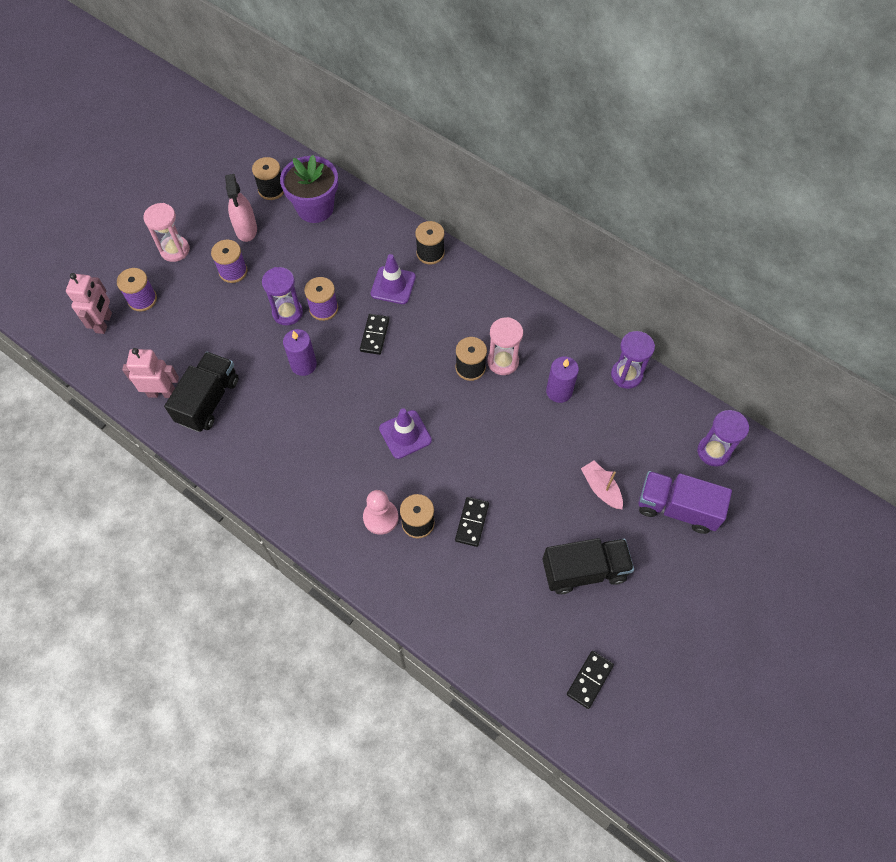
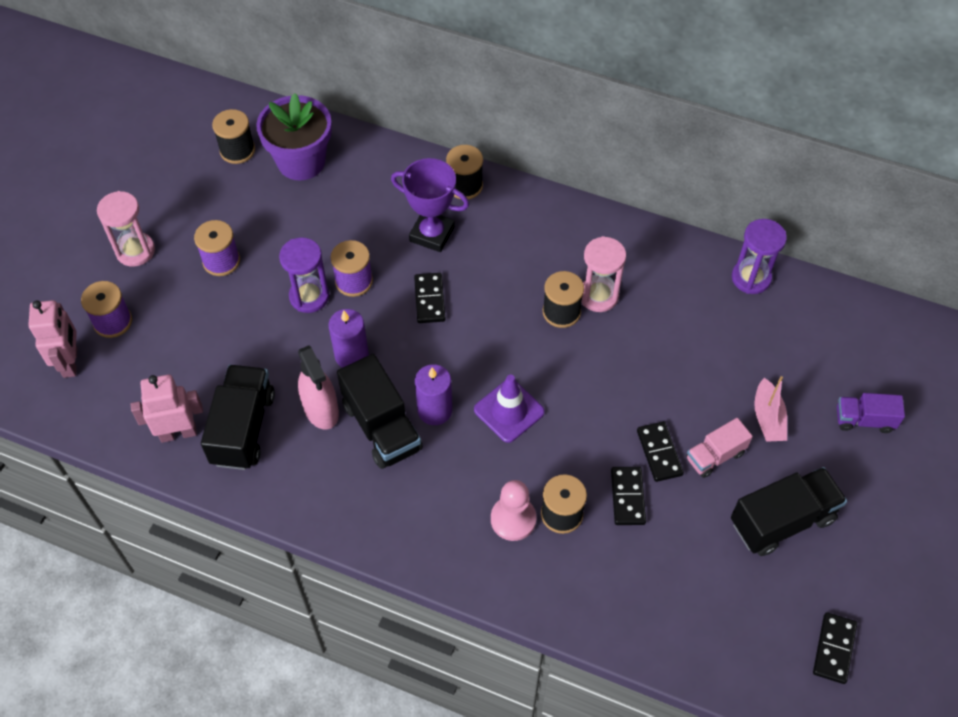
camera: 15 degrees left, 5 degrees down
pink spray bottle [225,174,257,242] -> pink spray bottle moved to [298,346,339,429]
purple traffic cone [371,254,416,304] -> purple trophy [391,158,469,252]
purple candle [546,356,579,403] -> purple candle moved to [415,364,452,425]
pink boat [581,461,623,509] -> pink boat turned 135 degrees counterclockwise [755,376,787,442]
purple truck [638,471,732,534] -> purple truck [837,393,905,433], size x0.60
purple hourglass [697,410,749,467] -> none
none -> black truck [337,354,423,469]
none -> black domino [637,422,684,482]
none -> pink truck [686,418,753,478]

